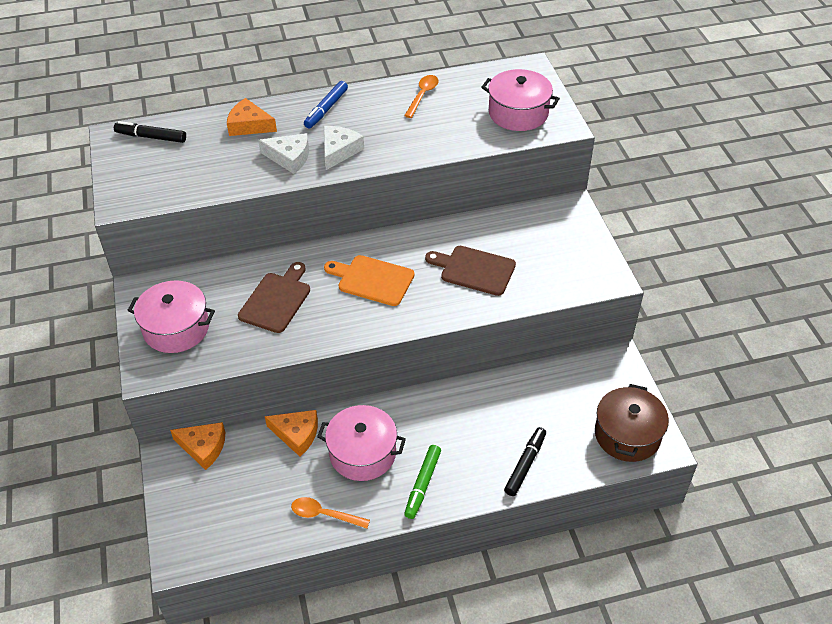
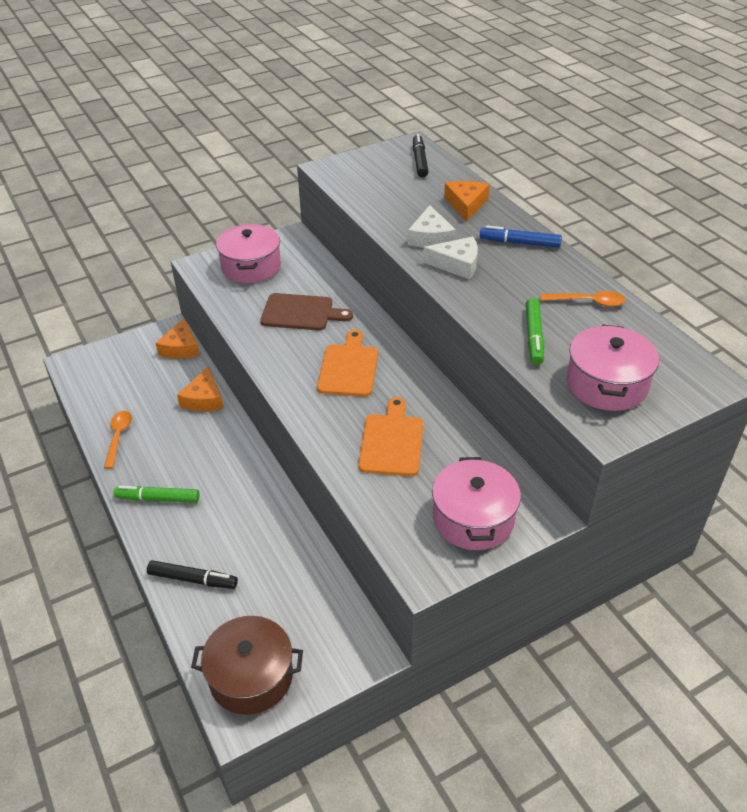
camera: 75 degrees right, 5 degrees down
pink pot [317,405,406,481] -> pink pot moved to [432,457,521,550]
brown cutting board [425,246,516,296] -> orange cutting board [358,397,423,476]
none -> green marker [526,298,544,365]

